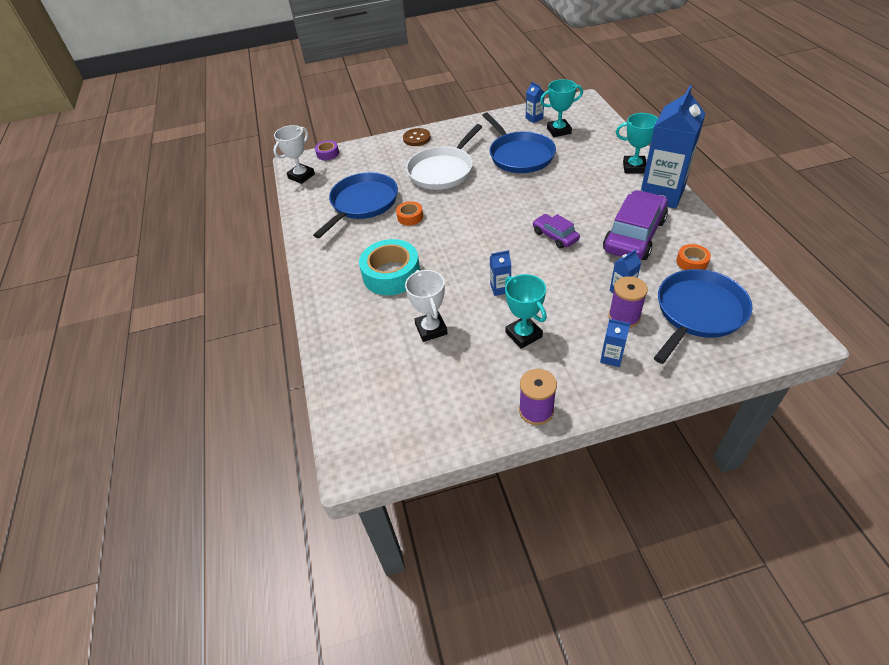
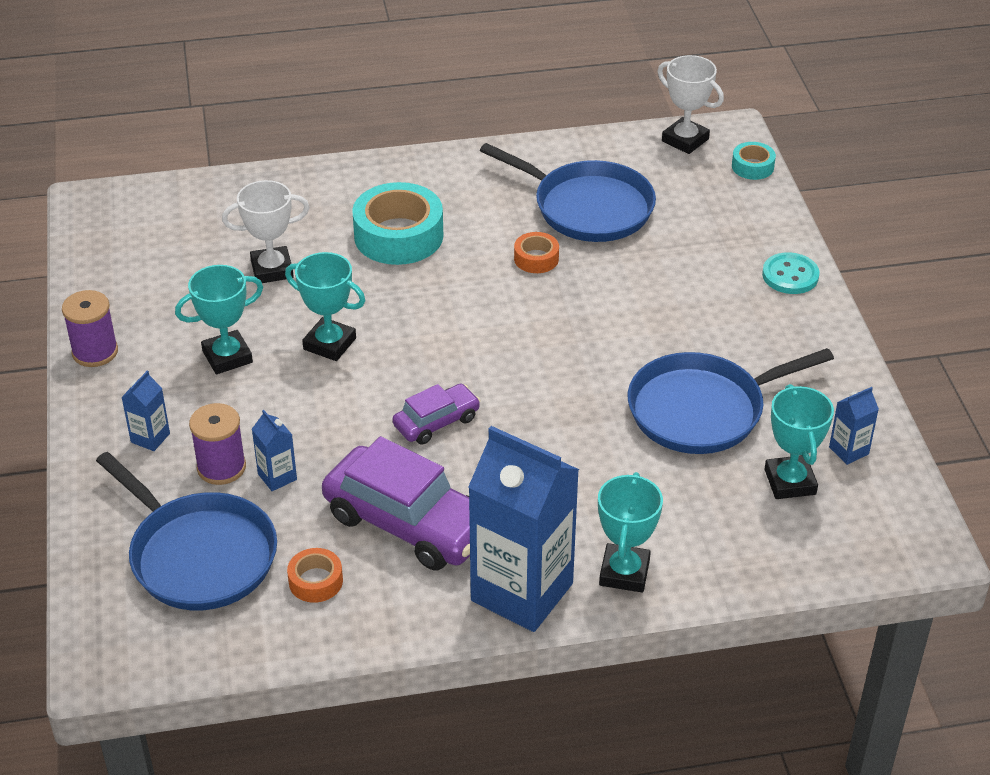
camera: 90 degrees right, 5 degrees down
purple tape [315,140,339,160] -> turquoise tape [732,142,776,180]
brown button [403,128,431,146] -> turquoise button [762,252,820,294]
white pan [406,124,482,190] -> none
blue carton [490,250,511,296] -> turquoise trophy [285,252,365,361]

